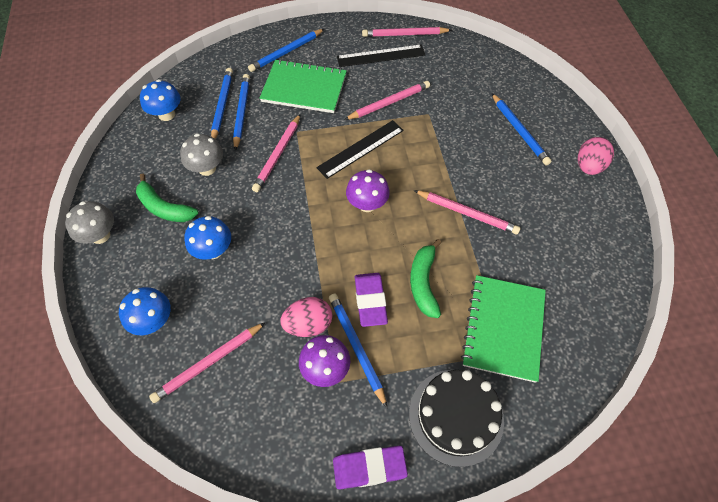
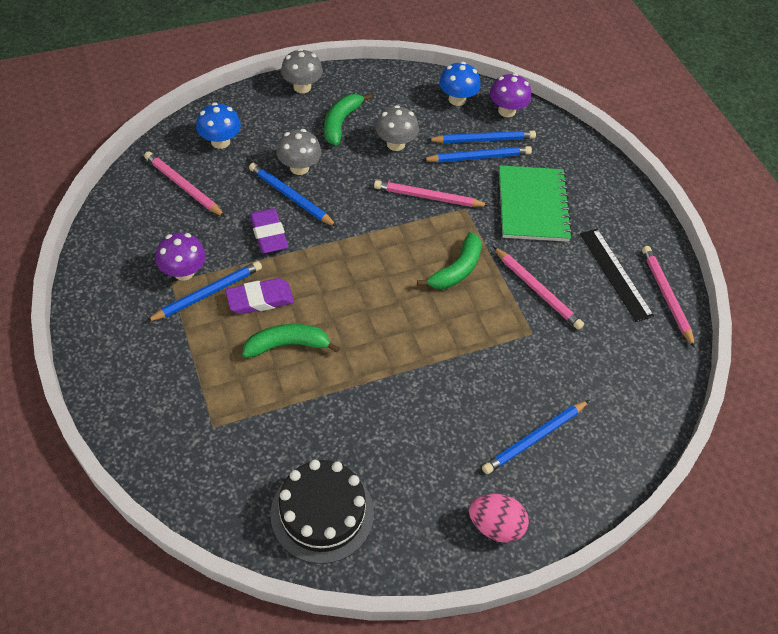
camera: 75 degrees right, 5 degrees down
blue mushroom [185,216,231,260] -> grey mushroom [277,129,321,175]
blue pencil [248,29,324,72] -> blue pencil moved to [249,163,337,227]
pink egg [280,297,332,337] -> none
black ruler [316,120,404,179] -> green banana [417,232,482,289]
purple eraser [333,446,408,490] -> purple eraser moved to [249,208,288,253]
purple mushroom [346,169,390,212] -> purple mushroom moved to [490,73,531,117]
black cake [409,370,504,467] -> black cake moved to [271,460,374,564]
pink pencil [414,190,521,235] -> none
green notebook [461,275,546,383] -> none

